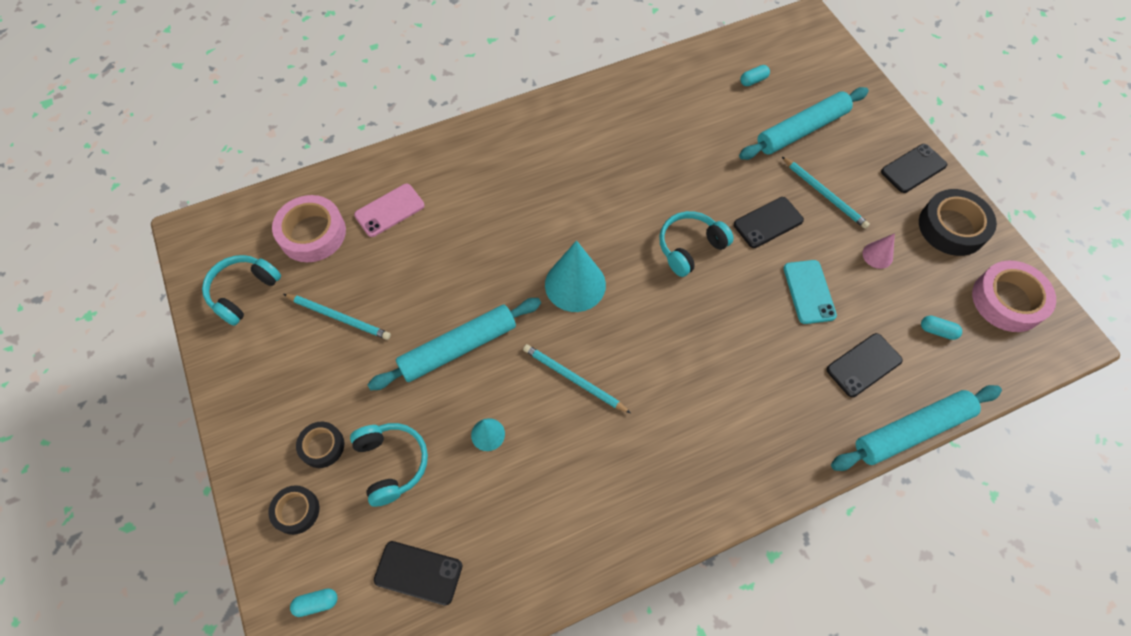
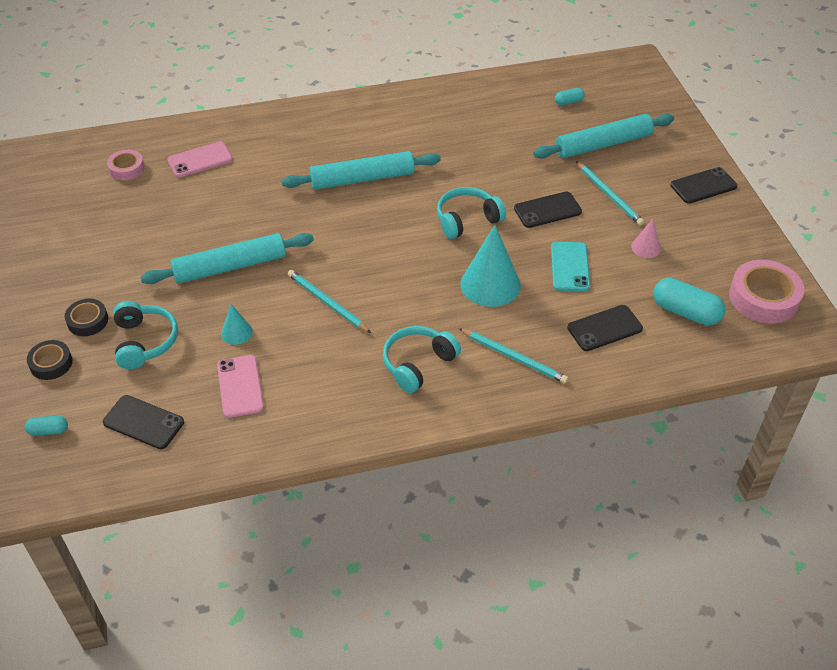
camera: 10 degrees right, 15 degrees down
turquoise headphones [202,255,281,326] -> turquoise headphones moved to [383,326,461,393]
pink tape [272,195,346,262] -> pink tape [107,150,145,180], size x0.58
turquoise pencil [284,294,391,340] -> turquoise pencil moved to [458,328,568,383]
turquoise cone [545,240,606,312] -> turquoise cone moved to [460,225,521,307]
turquoise rolling pin [831,385,1002,471] -> turquoise rolling pin moved to [282,151,441,190]
black tape [919,189,997,256] -> none
turquoise capsule [921,316,962,340] -> turquoise capsule [653,278,725,326], size x1.92
none -> pink phone [217,355,264,418]

